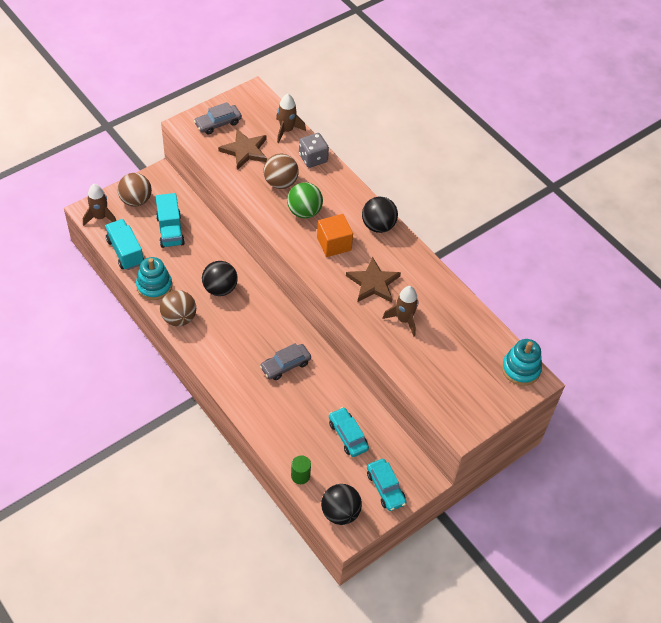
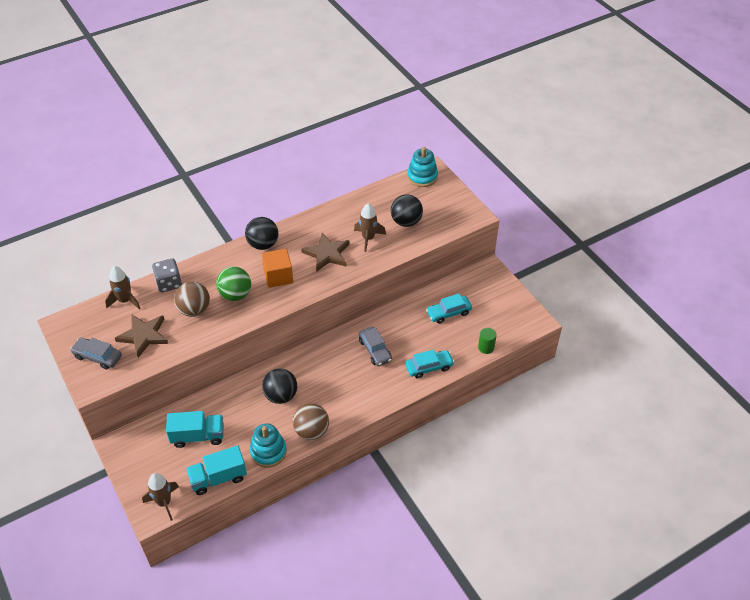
camera: 80 degrees left, 5 degrees down
brown ball [117,173,152,207] -> none
grey car [194,102,242,134] -> grey car turned 135 degrees clockwise [70,338,122,370]
black ball [321,484,362,525] -> black ball moved to [391,194,423,227]
turquoise car [367,459,406,511] -> turquoise car moved to [405,350,454,378]

